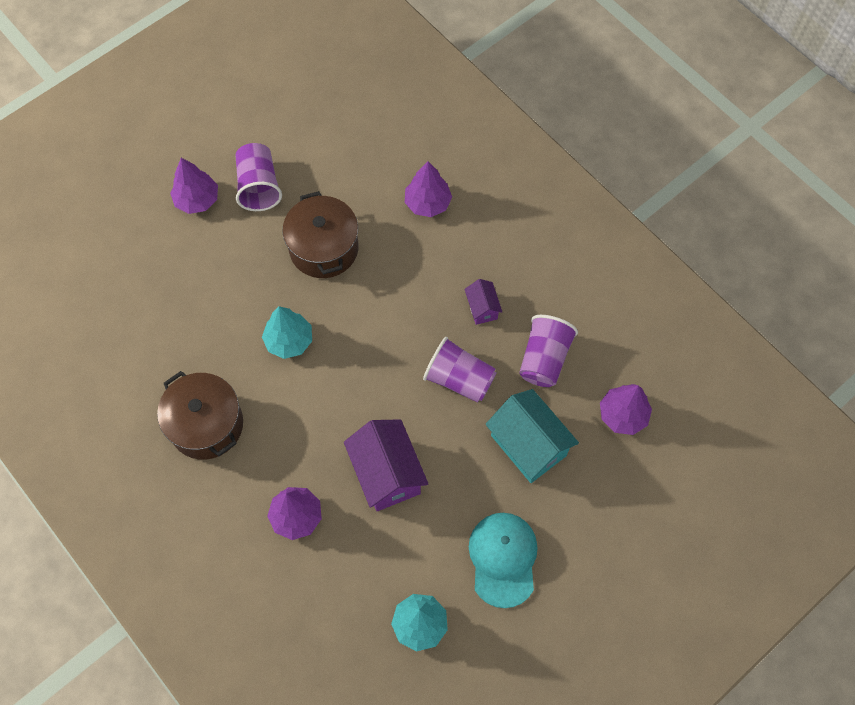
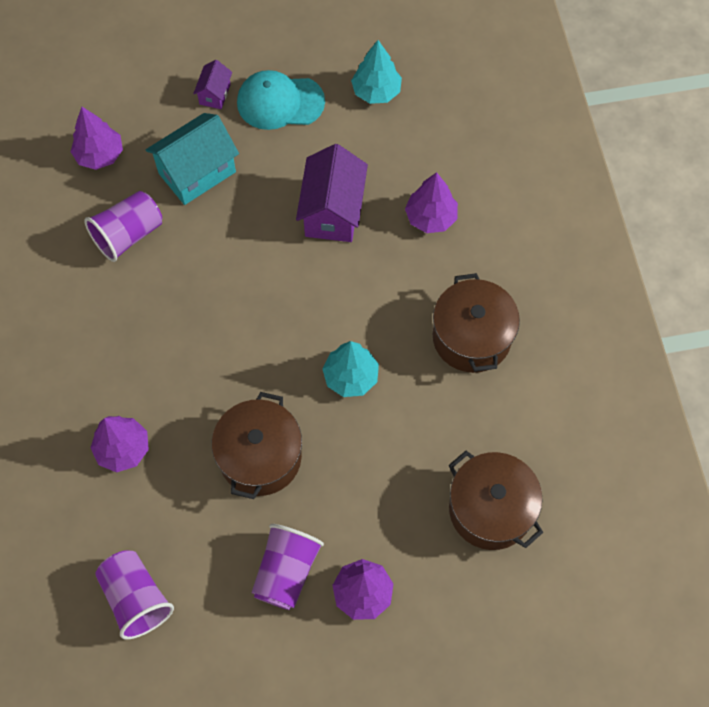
camera: 150 degrees left, 0 degrees up
purple cup [423,337,496,403] -> purple cup moved to [95,550,174,640]
purple house [464,279,502,325] -> purple house moved to [193,60,232,109]
turquoise cap [469,513,538,608] -> turquoise cap turned 60 degrees clockwise [237,70,325,130]
turquoise house [485,389,579,483] -> turquoise house turned 60 degrees clockwise [146,113,239,205]
none -> brown pot [449,451,543,550]

